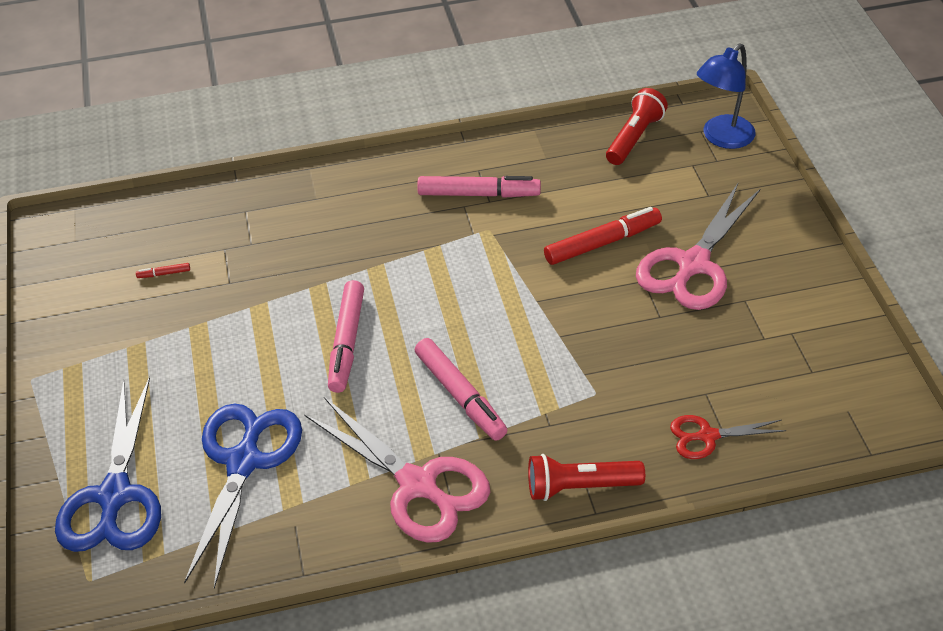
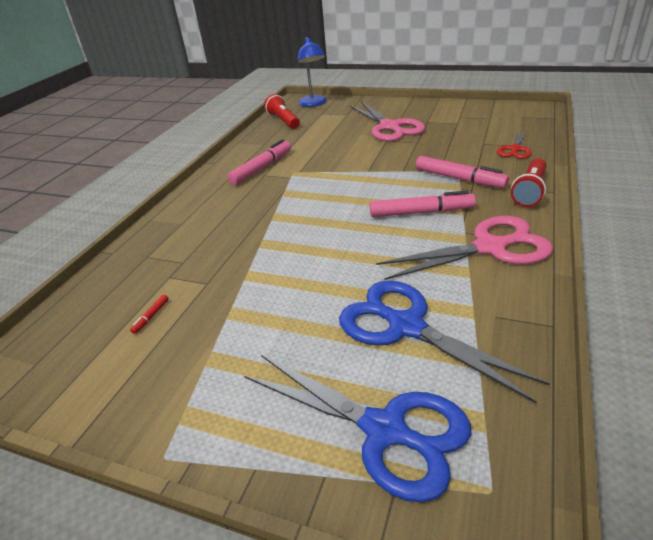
camera: 55 degrees left, 10 degrees down
pink marker [328,280,364,393] -> pink marker moved to [416,156,509,188]
red marker [544,207,662,265] -> none

